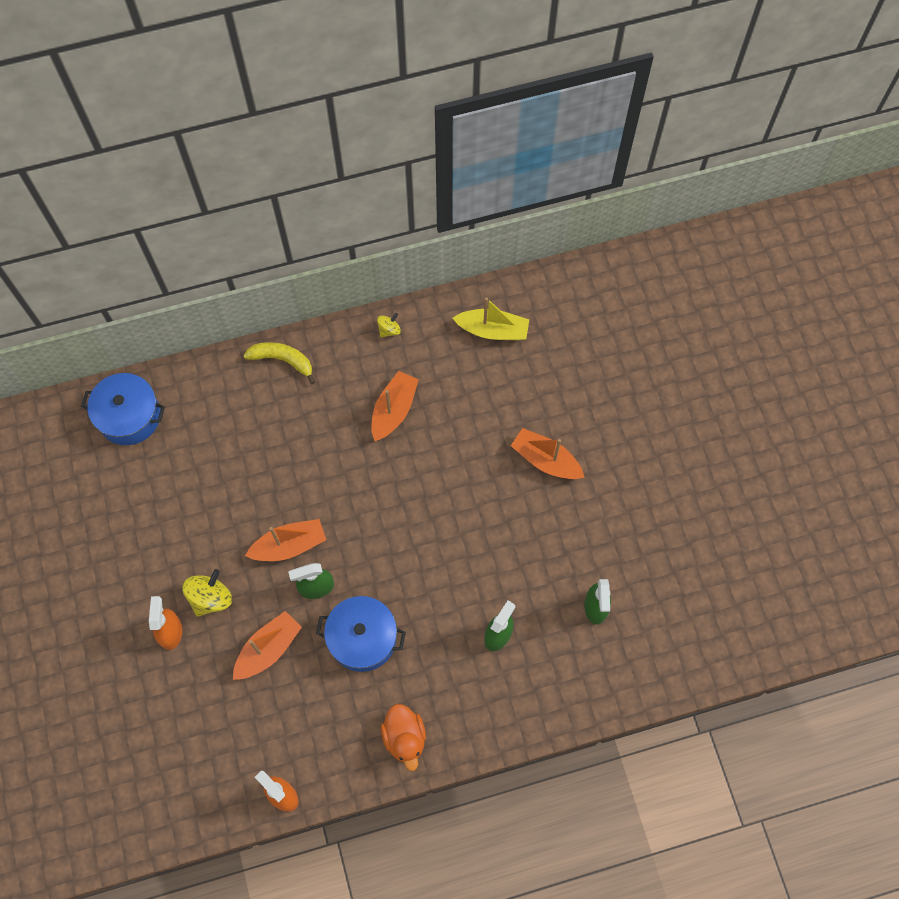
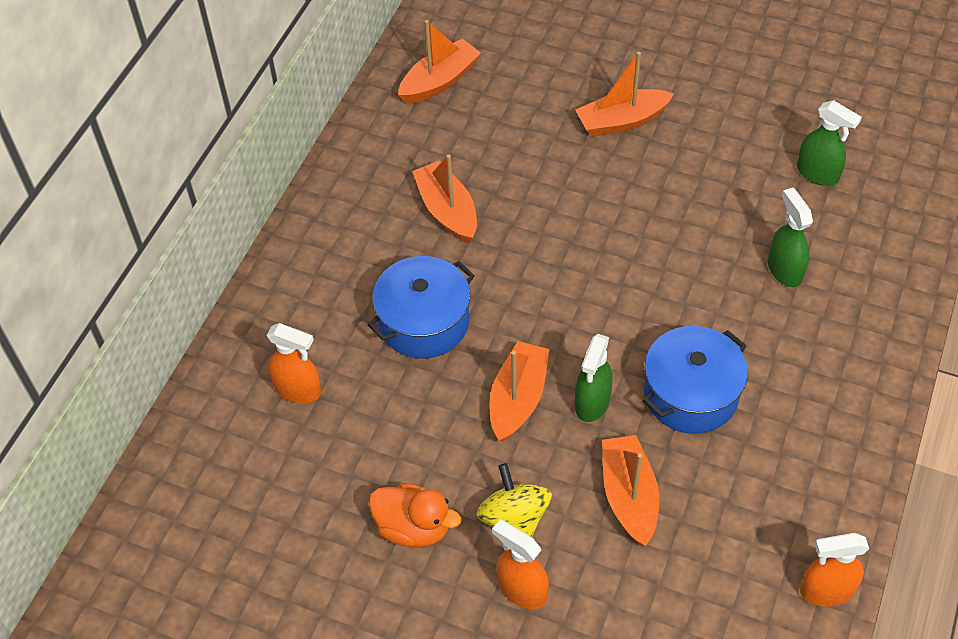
camera: 50 degrees left, 15 degrees down
blue pot [81,373,165,445] -> blue pot moved to [367,256,475,359]
yellow banana [243,342,315,384] -> none
yellow spinning top [377,313,401,338] -> none
orange duck [381,704,426,771] -> orange duck moved to [369,483,461,547]
yellow boat [453,297,529,341] -> orange boat [398,20,481,104]
none -> orange spray bottle [267,323,321,404]

